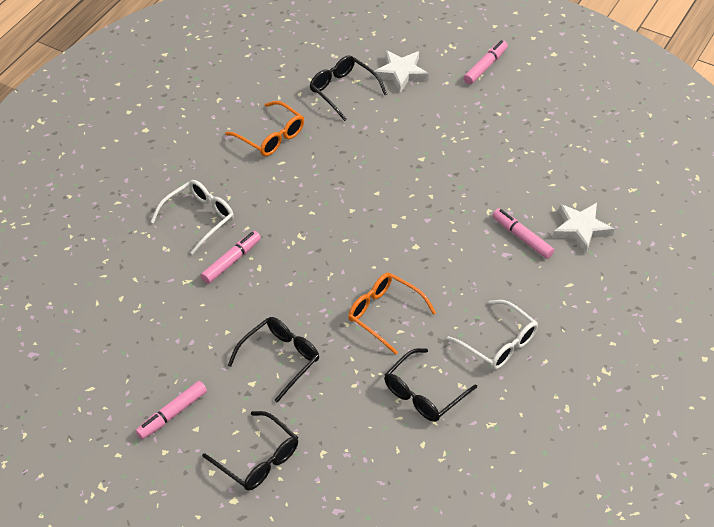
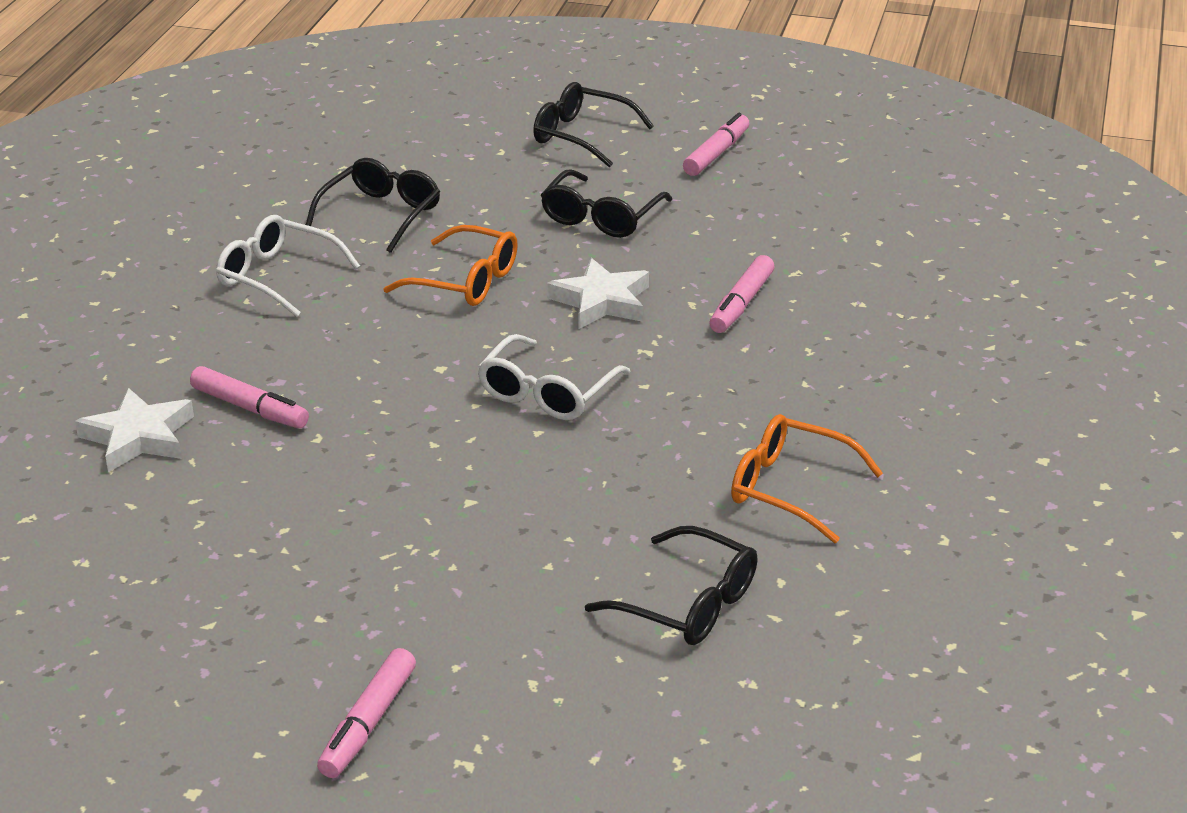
camera: 165 degrees right, 15 degrees down
white glasses [151,180,234,255] -> white glasses moved to [477,334,631,420]
white star [374,50,429,93] -> white star moved to [547,258,649,329]

